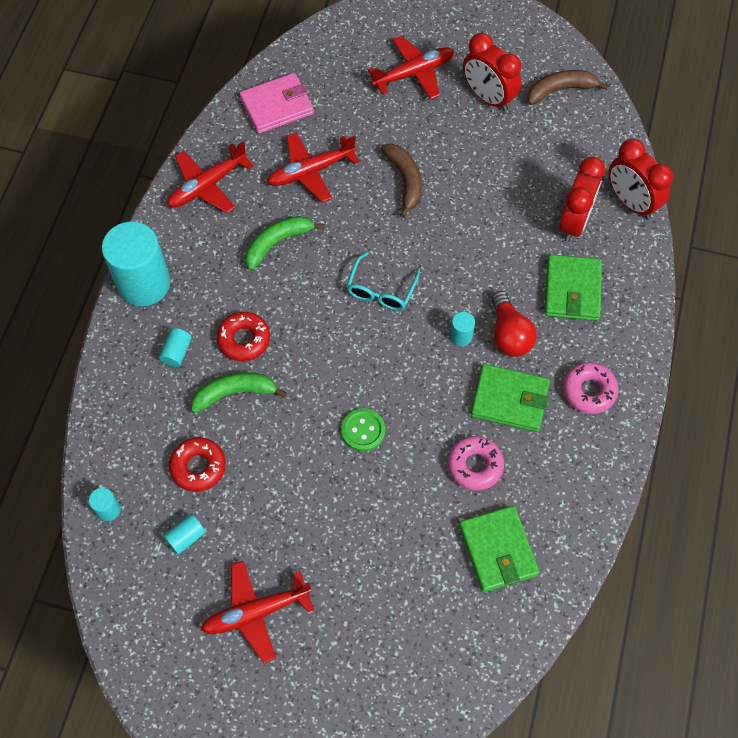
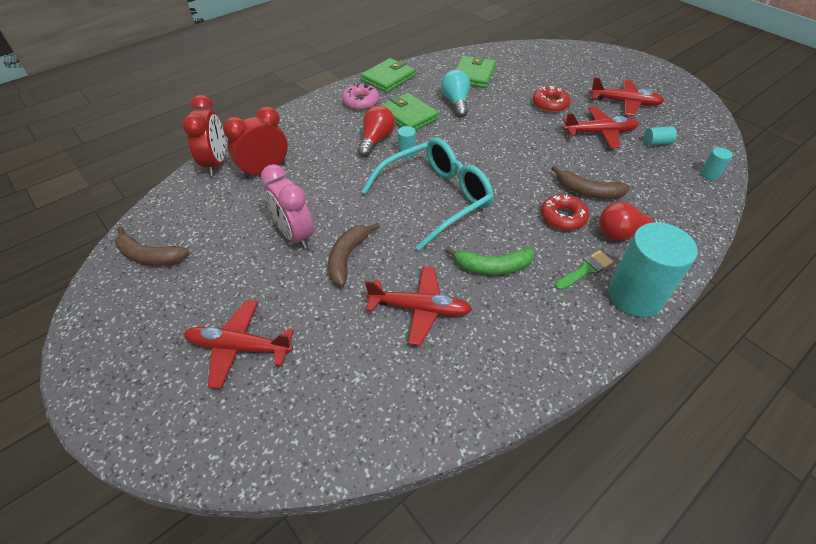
camera: 145 degrees left, 15 degrees down
turquoise cylinder [159,328,192,367] -> red light bulb [599,202,667,241]
red plane [167,141,254,213] -> red plane moved to [563,107,639,149]
red donut [169,437,226,492] -> red donut moved to [533,86,571,112]
green banana [191,372,287,413] -> brown banana [551,166,630,199]
pink wallet [239,73,314,134] -> none
green button [341,408,385,451] -> none
turquoise glasses [346,252,420,310] -> turquoise glasses [361,137,494,251], size x1.94
pink donut [448,436,504,491] -> turquoise light bulb [441,70,470,117]
red clock [463,33,521,111] -> none
green wallet [545,254,602,321] -> green wallet moved to [361,58,416,93]
none -> pink clock [261,164,314,249]
none -> green brush [555,250,613,290]

